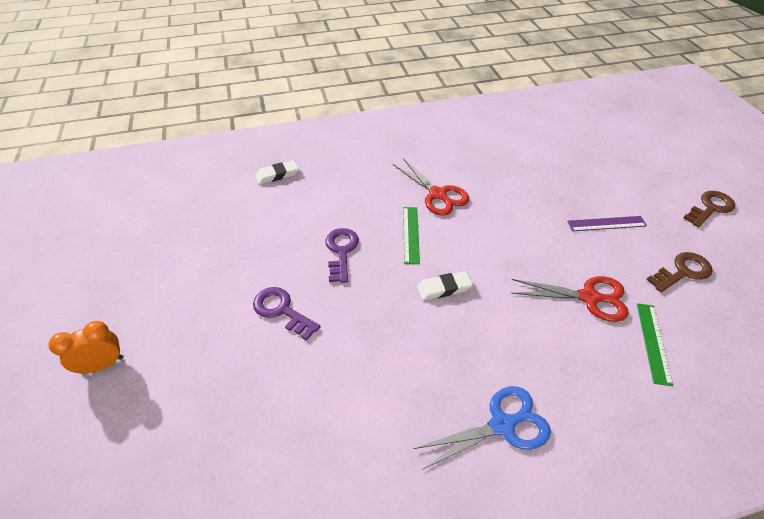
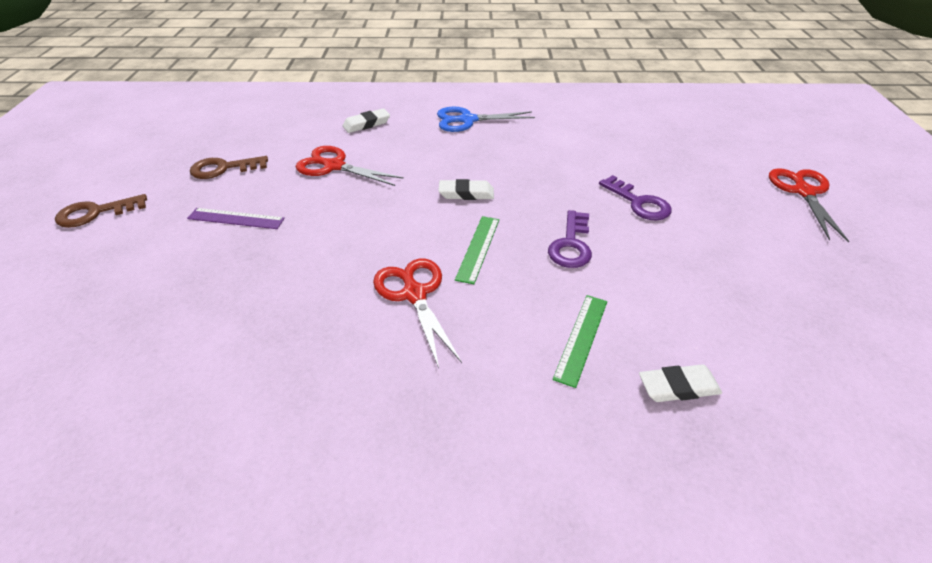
camera: 165 degrees left, 5 degrees down
orange clock [49,321,124,374] -> red scissors [769,168,849,243]
green ruler [637,303,673,386] -> green ruler moved to [553,295,607,388]
none -> white eraser [343,109,390,133]

